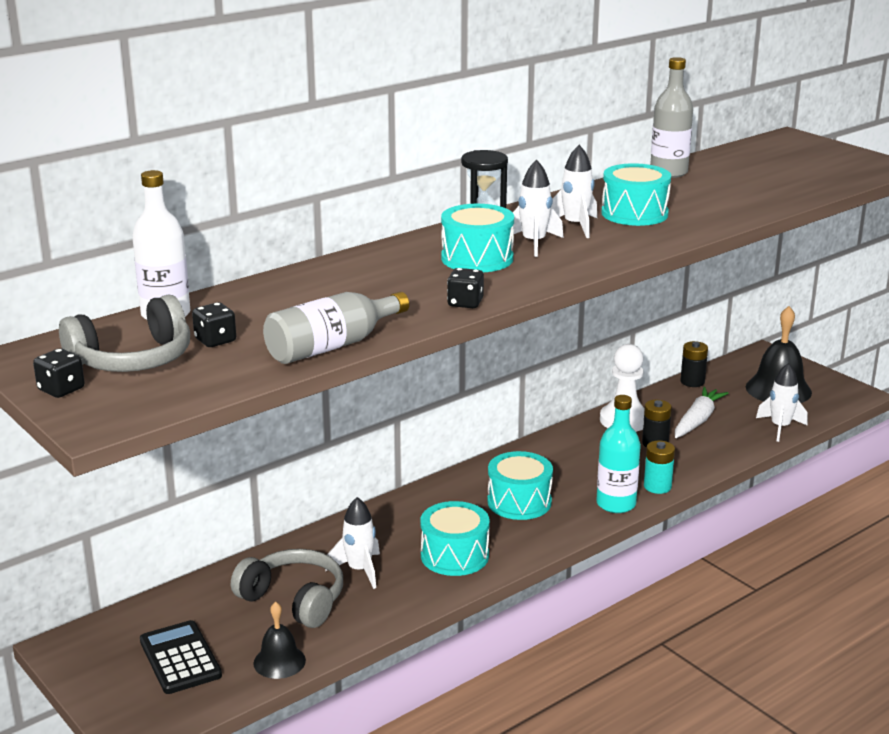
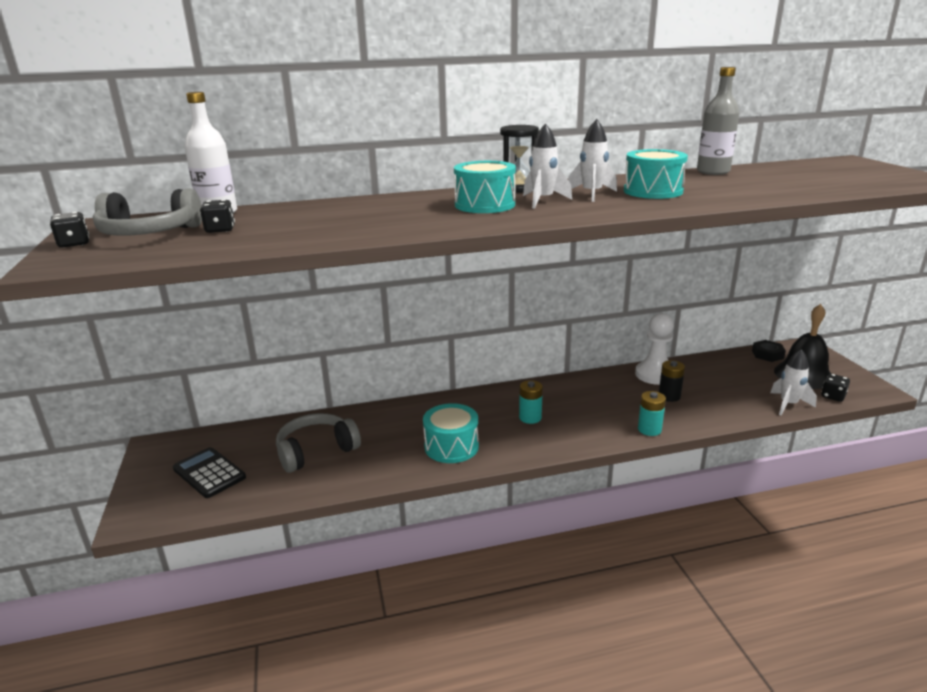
camera: 25 degrees right, 0 degrees up
black calculator [140,620,222,694] -> black calculator turned 45 degrees counterclockwise [173,447,246,498]
grey headphones [231,549,343,628] -> grey headphones turned 90 degrees counterclockwise [276,413,361,473]
black bell [253,602,306,679] -> none
grey bottle [263,292,409,364] -> none
white rocket [325,497,380,589] -> none
black dice [447,268,484,308] -> black dice moved to [821,374,850,402]
turquoise drum [487,451,553,520] -> turquoise battery [519,380,543,424]
turquoise bottle [596,395,641,513] -> none
white carrot [675,387,729,438] -> none
black battery [681,341,708,387] -> none
none -> black nut [752,340,786,362]

